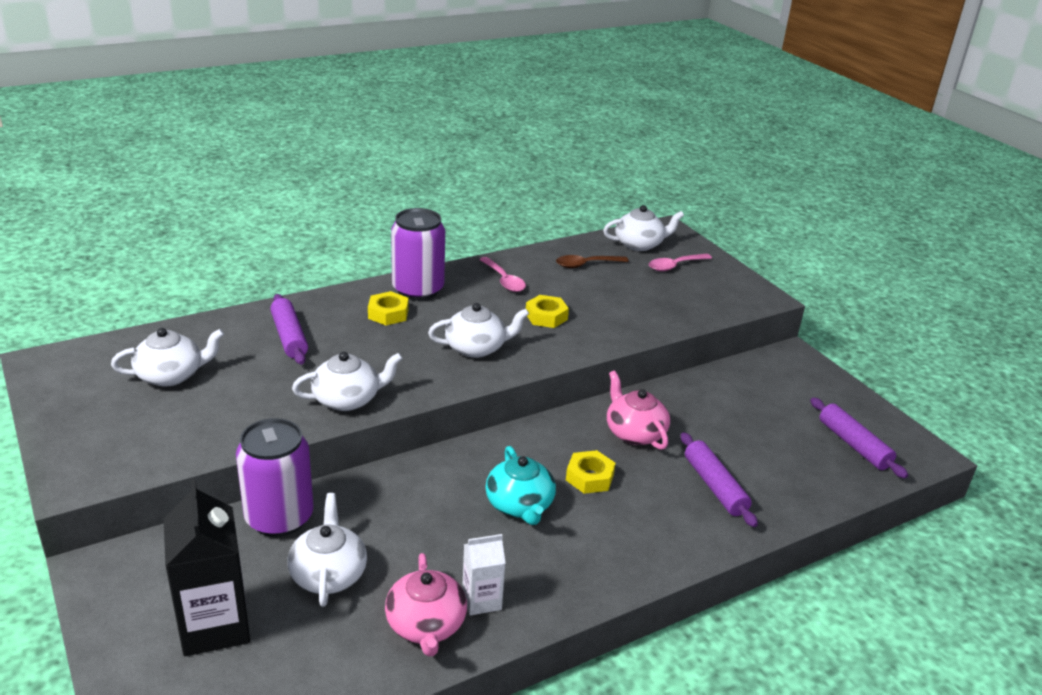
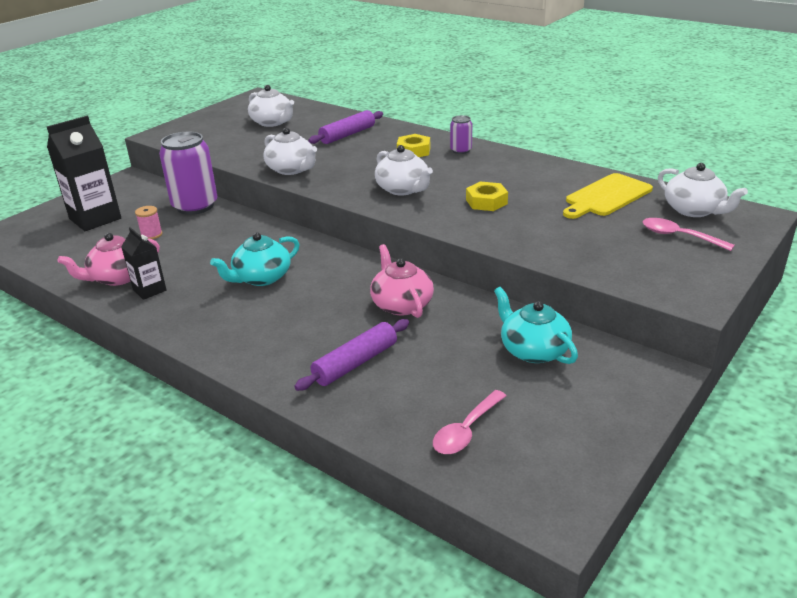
camera: 70 degrees right, 0 degrees up
white teapot [288,493,367,607] -> pink spool [135,206,163,239]
purple can [391,208,445,301] -> purple can [450,115,472,154], size x0.48
white carton [462,534,505,616] -> black carton [121,227,166,300]
pink spoon [479,257,526,292] -> pink spoon moved to [433,390,506,454]
brown spoon [556,255,629,268] -> yellow cutting board [563,173,653,219]
yellow nut [566,450,616,494] -> none
pink teapot [607,371,670,450] -> pink teapot turned 60 degrees counterclockwise [370,244,434,318]
purple rolling pin [810,397,908,478] -> none
none -> turquoise teapot [494,287,578,364]

